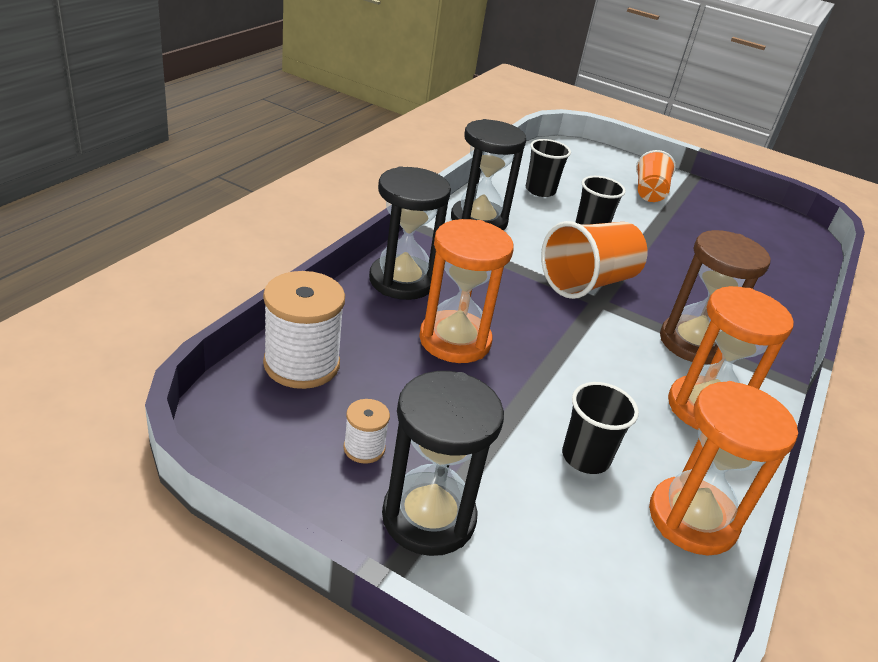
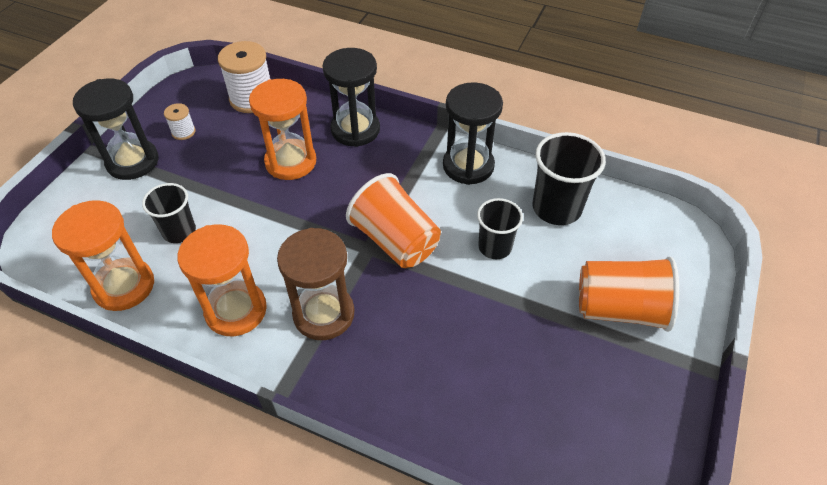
camera: 90 degrees right, 15 degrees up
black cup [526,139,571,197] -> black cup [532,132,606,225], size x1.54
orange cup [636,150,676,202] -> orange cup [579,257,679,332], size x1.54

